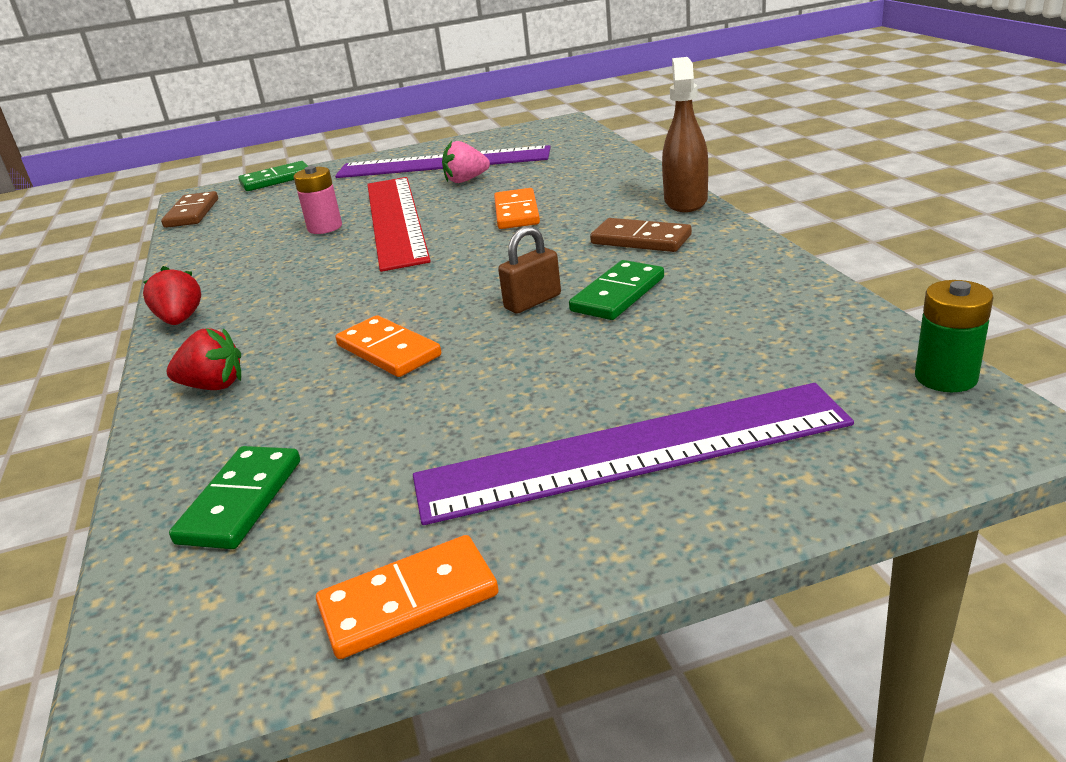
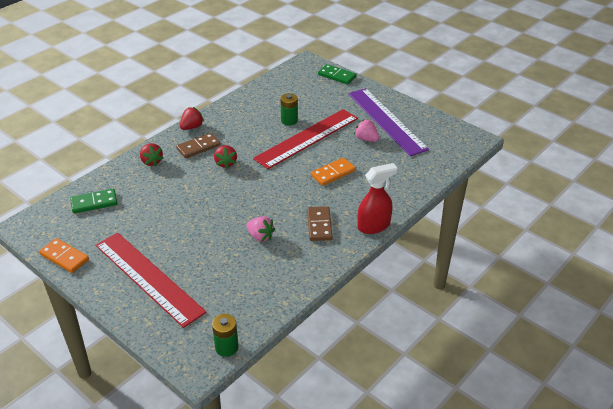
camera: 55 degrees right, 10 degrees up
brown domino [161,191,218,228] -> brown domino moved to [176,133,221,158]
pink battery [294,166,342,234] -> green battery [281,93,298,126]
orange domino [336,315,441,377] -> none
purple ruler [413,383,854,525] -> red ruler [96,233,207,328]
brown padlock [498,226,561,313] -> none
green domino [569,260,664,320] -> pink strawberry [246,216,275,242]
brown spray bottle [662,57,708,212] -> red spray bottle [358,163,398,234]
none -> red strawberry [214,145,237,169]

